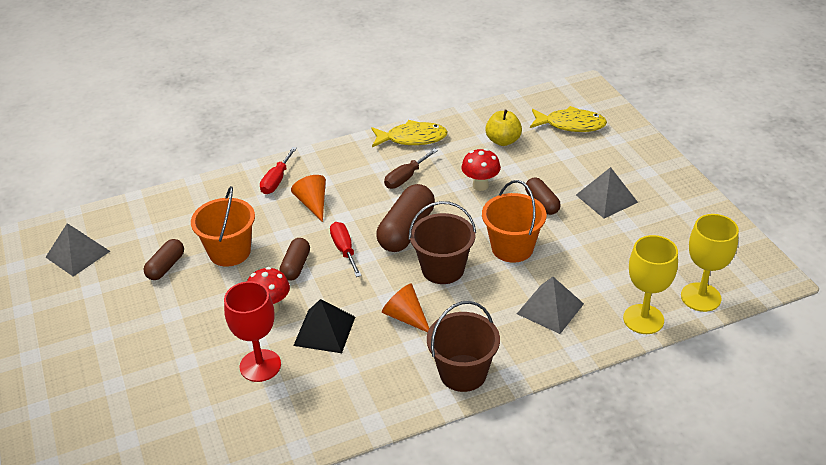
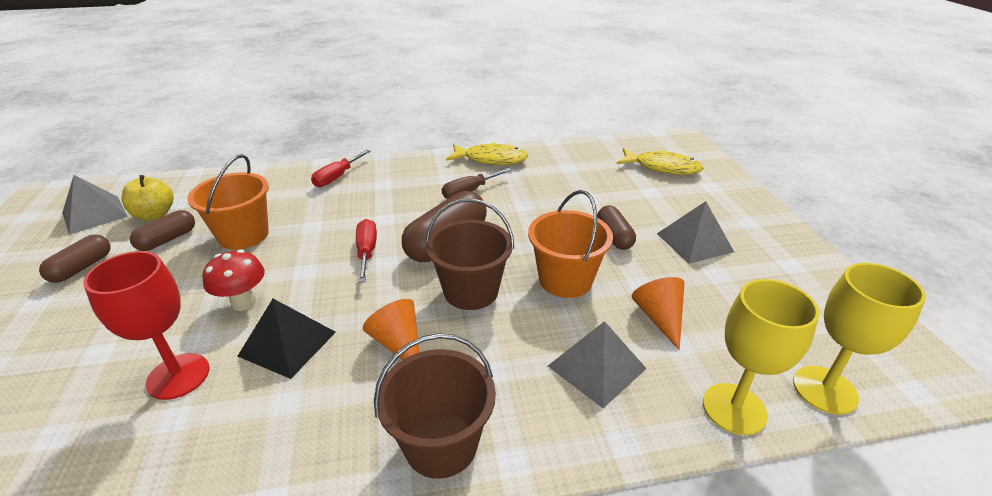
camera: 10 degrees right, 5 degrees down
brown capsule [279,238,310,281] -> brown capsule moved to [39,234,111,283]
orange cone [291,175,326,222] -> orange cone moved to [631,277,684,350]
red mushroom [461,148,501,191] -> none
yellow apple [485,110,522,146] -> yellow apple moved to [122,175,174,221]

